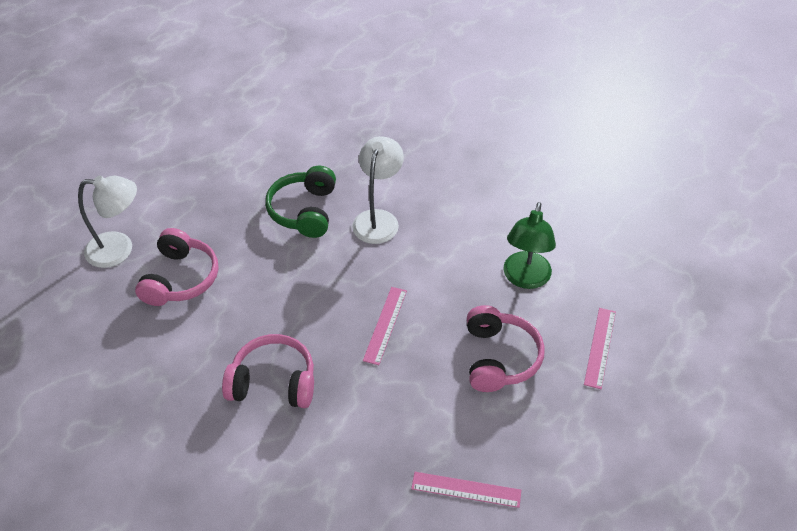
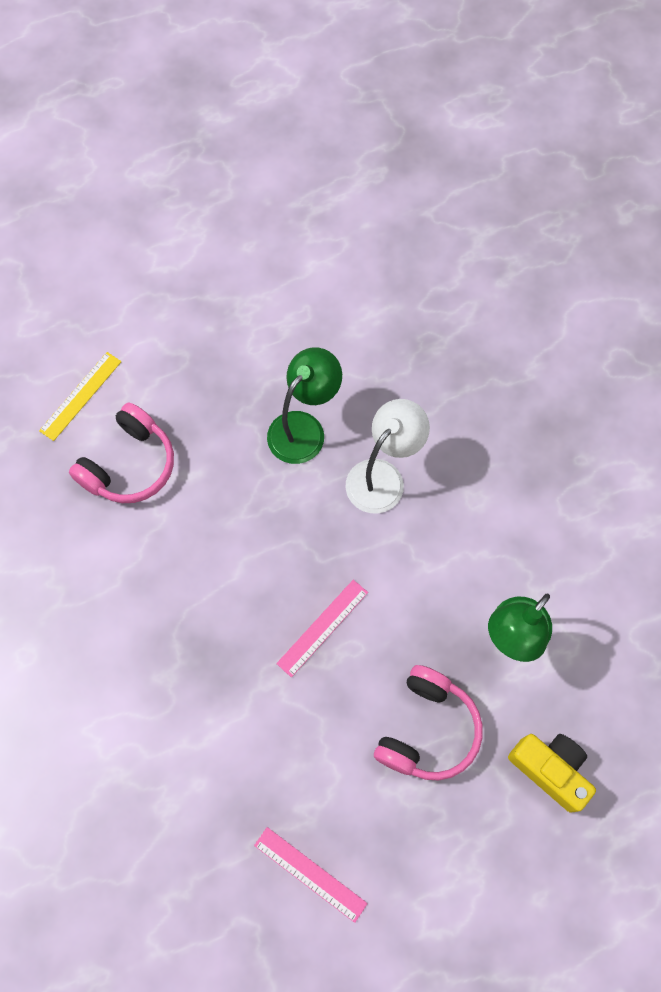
camera: 25 degrees right, 20 degrees up
white lamp [78,176,137,268] -> yellow ruler [39,352,121,441]
pink headphones [222,334,314,408] -> none
green headphones [265,166,336,238] -> green lamp [267,347,342,464]
pink ruler [584,308,616,389] -> yellow camera [508,734,596,813]

